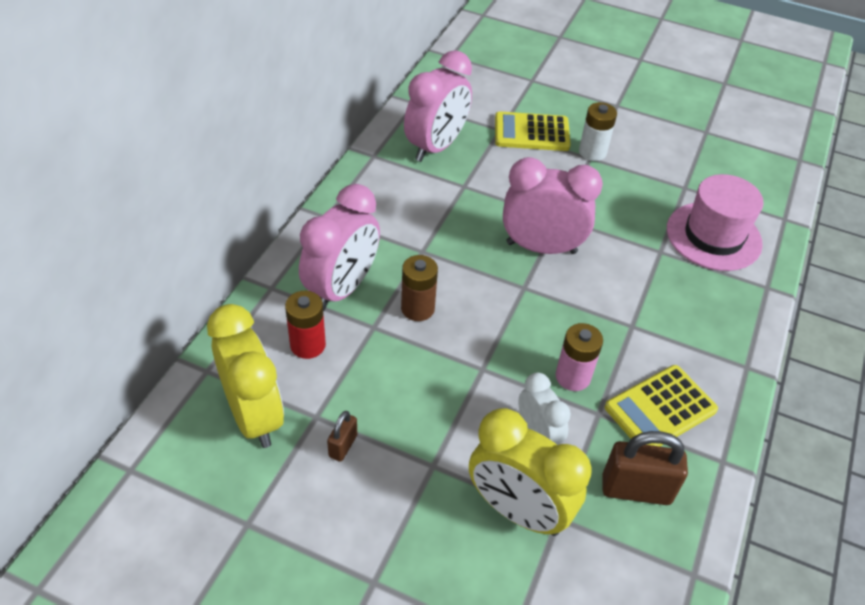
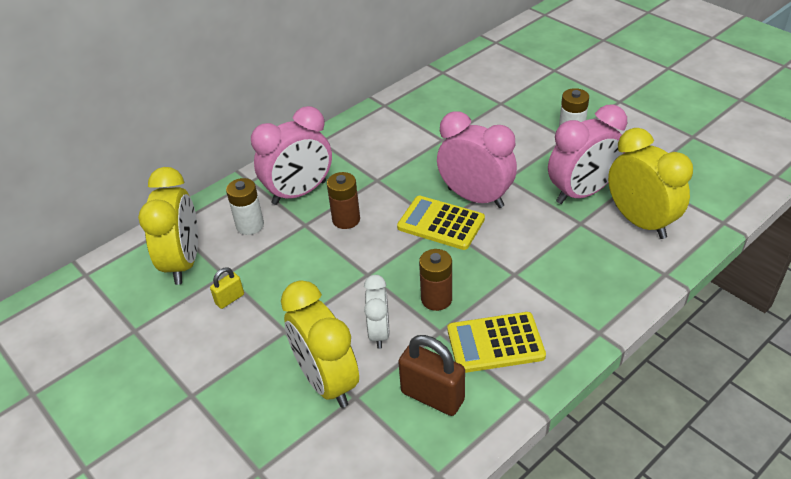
camera: 30 degrees right, 5 degrees down
red battery [285,291,326,359] -> white battery [226,178,264,235]
brown padlock [327,411,357,462] -> yellow padlock [210,267,244,309]
pink clock [404,50,472,162] -> pink clock moved to [548,104,627,204]
yellow calculator [495,111,571,151] -> yellow calculator moved to [397,196,485,250]
pink battery [555,323,603,391] -> brown battery [419,249,452,311]
pink hat [667,174,763,271] -> yellow clock [608,128,693,239]

